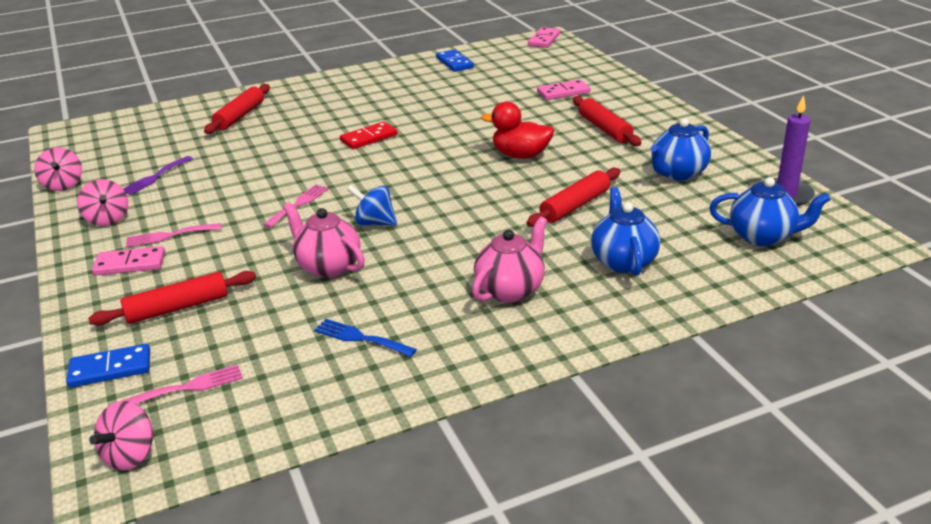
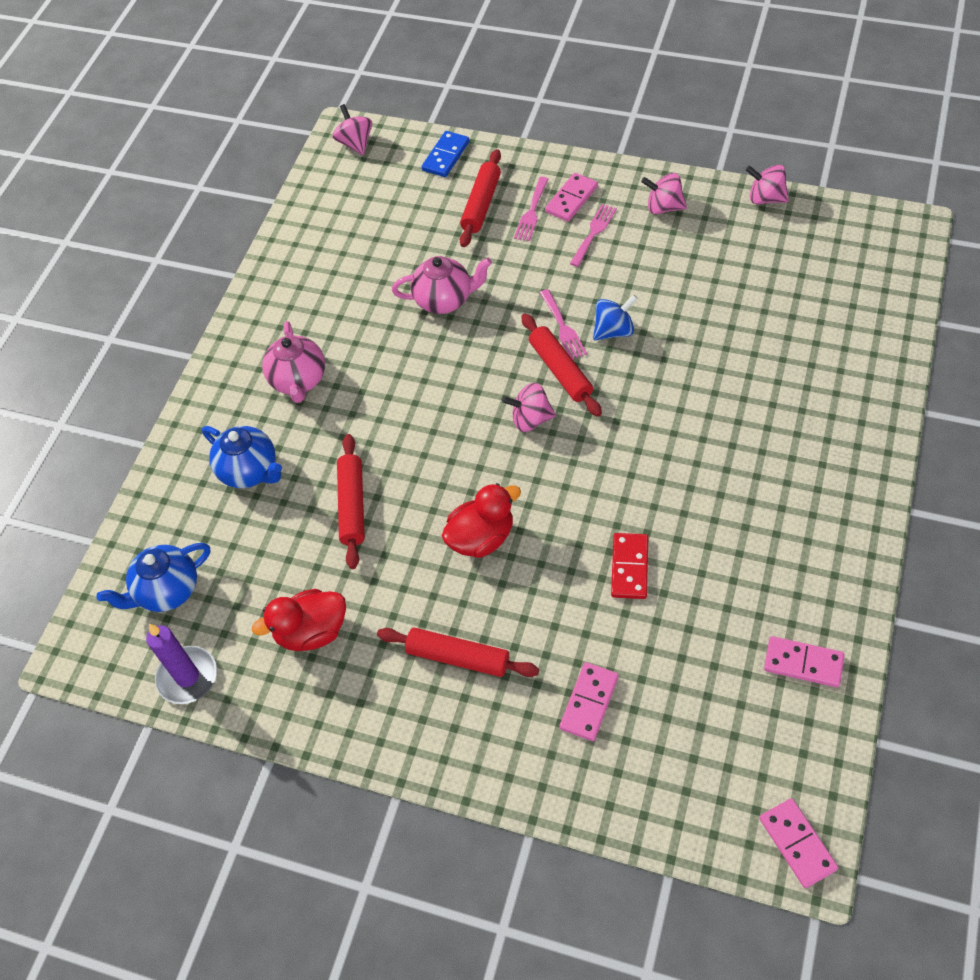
camera: 135 degrees right, 25 degrees up
pink fork [121,364,243,404] -> pink fork moved to [514,177,548,241]
purple fork [123,156,193,195] -> none
red rolling pin [204,84,270,134] -> red rolling pin moved to [521,314,602,417]
blue fork [314,319,417,357] -> none
red domino [340,122,397,149] -> red domino moved to [611,533,648,599]
blue spinning top [347,185,397,226] -> blue spinning top moved to [593,294,638,341]
blue domino [436,49,474,72] -> pink domino [764,636,844,687]
blue teapot [651,118,711,181] -> red duck [252,589,346,651]
none -> pink spinning top [502,383,556,432]

